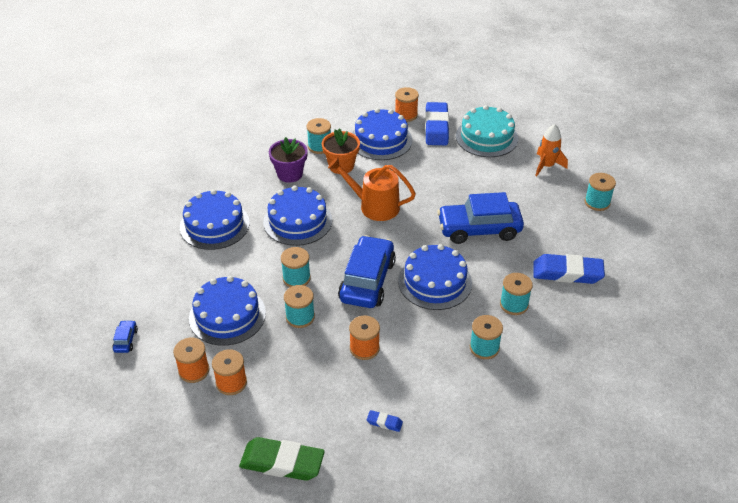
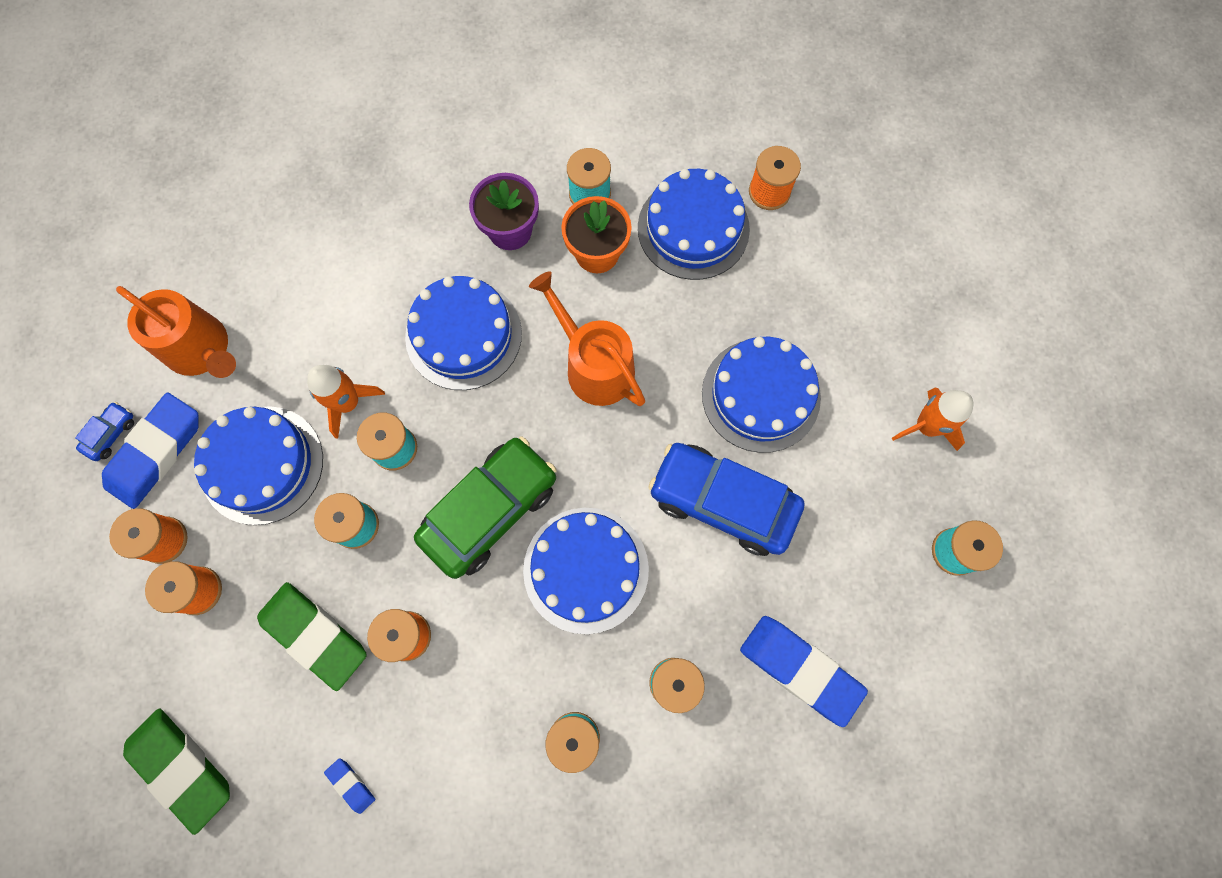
camera: 30 degrees right, 30 degrees up
blue cake [180,189,250,250] -> blue cake moved to [702,337,821,453]
blue car [338,235,396,308] -> green car [414,437,557,579]
blue eraser [425,102,449,145] -> blue eraser moved to [102,393,199,509]
turquoise cake [456,105,518,157] -> none
none -> orange watering can [116,286,236,378]
none -> green eraser [257,582,366,691]
none -> orange rocket [307,365,385,439]

